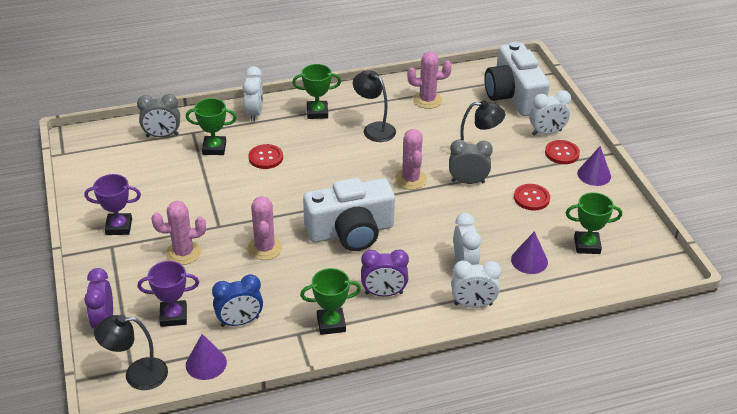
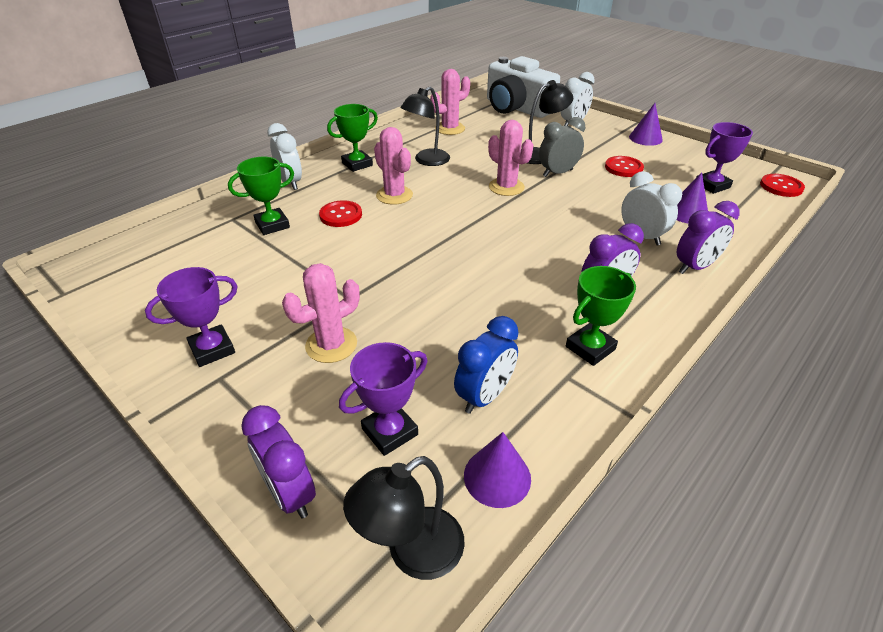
camera: 30 degrees left, 0 degrees up
grey clock [137,94,180,137] -> none
pink cactus [247,196,282,260] -> pink cactus moved to [374,127,413,205]
white camera [303,178,395,251] -> none
black lamp [353,70,396,142] -> black lamp turned 60 degrees counterclockwise [400,86,450,166]
white clock [451,261,501,308] -> purple clock [677,201,740,274]
red button [545,140,580,164] -> red button moved to [760,174,805,197]
green trophy [566,192,622,254] -> purple trophy [697,122,753,194]

